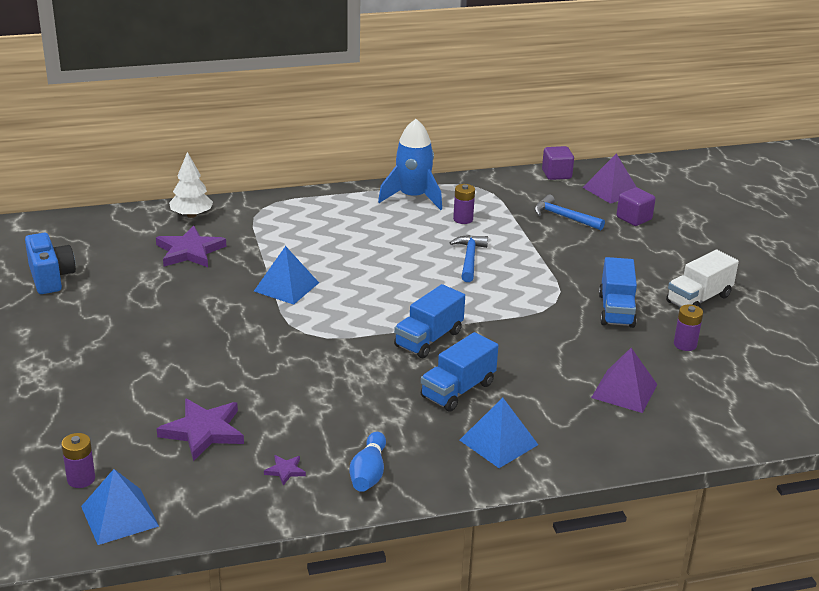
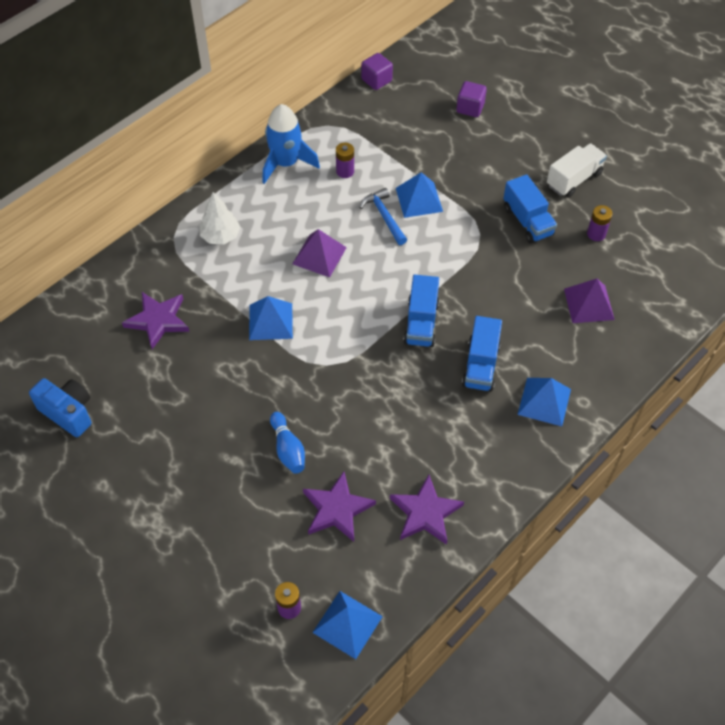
camera: 30 degrees left, 25 degrees up
white tree [169,152,213,218] -> white tree moved to [199,192,240,245]
purple star [264,455,306,486] -> purple star [390,475,464,545], size x2.17
blue bowling pin [349,432,386,492] -> blue bowling pin moved to [270,412,305,474]
blue hammer [534,194,605,230] -> none
purple pyramid [583,154,636,204] -> purple pyramid moved to [292,229,347,277]
white truck [666,249,739,307] -> white truck turned 150 degrees counterclockwise [547,143,607,197]
none -> blue pyramid [396,172,443,218]

